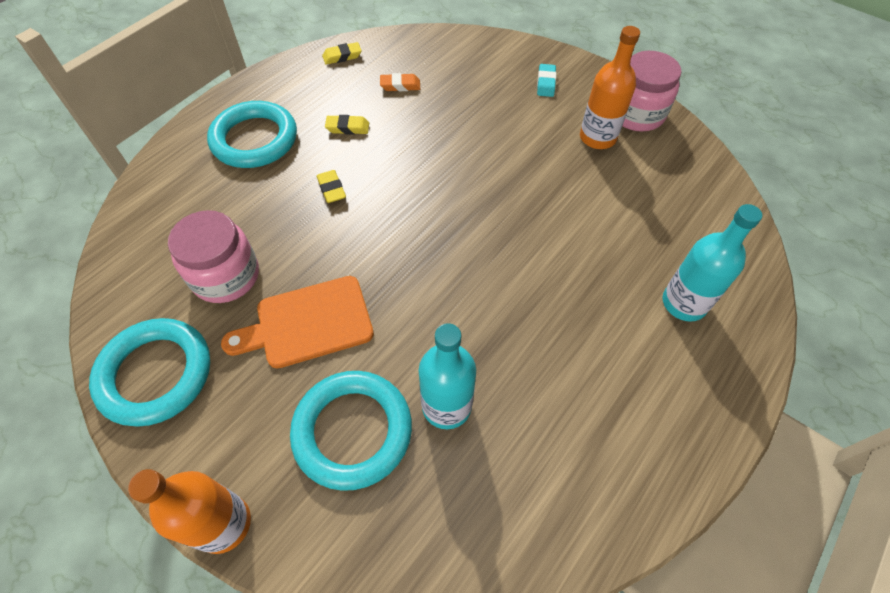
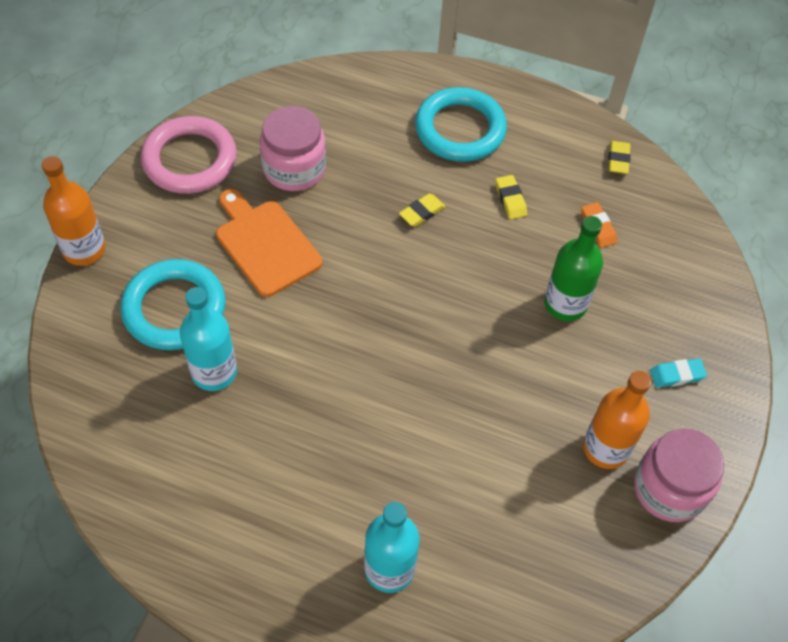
camera: 70 degrees right, 0 degrees up
turquoise ring [89,318,210,427] -> pink ring [141,116,237,194]
yellow eraser [322,42,362,65] -> yellow eraser turned 45 degrees clockwise [608,141,631,174]
none -> green bottle [545,216,603,321]

